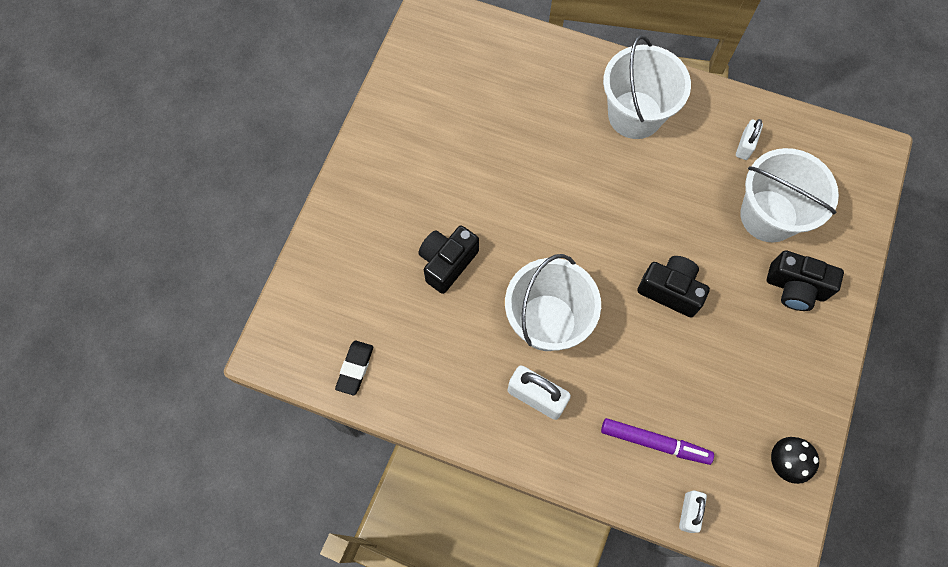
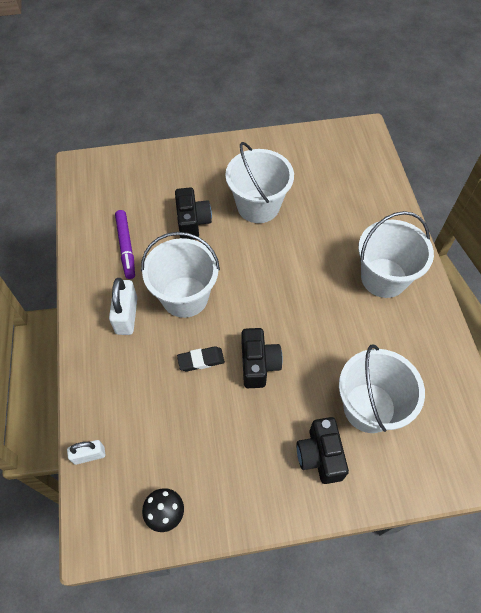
camera: 60 degrees right, 10 degrees down
black eraser [335,341,373,395] -> black eraser moved to [177,347,225,371]
black camera [418,225,479,294] -> black camera turned 75 degrees clockwise [175,187,212,240]
purple marker [601,418,714,465] -> purple marker moved to [115,210,135,279]
white padlock [736,119,763,160] -> none
none -> white bucket [225,142,294,223]

